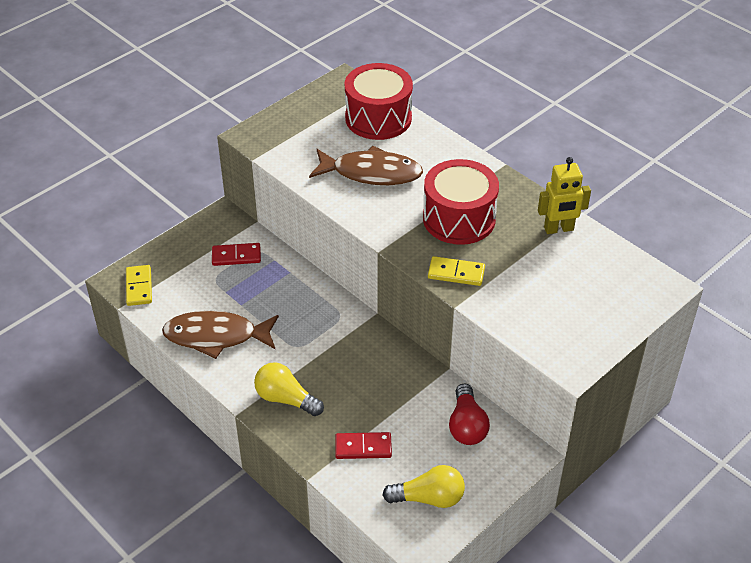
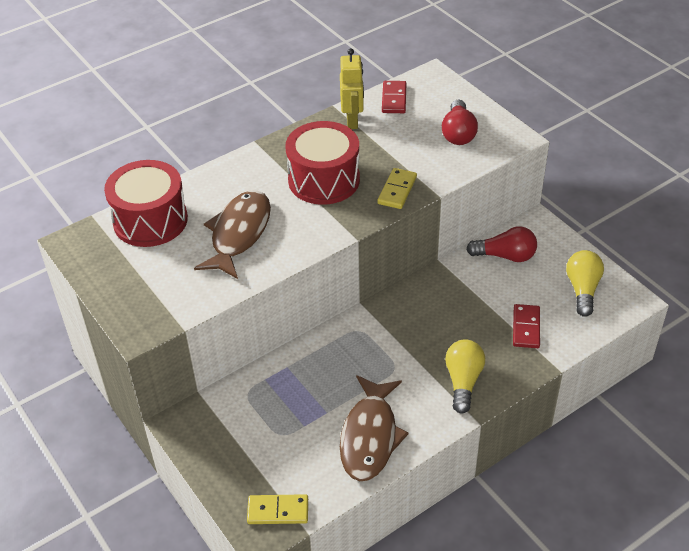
camera: 80 degrees left, 0 degrees up
red domino [212,243,261,266] -> red domino moved to [382,81,406,113]
yellow light bulb [254,362,324,416] -> yellow light bulb turned 150 degrees clockwise [445,339,485,413]
none -> red light bulb [442,100,478,145]

